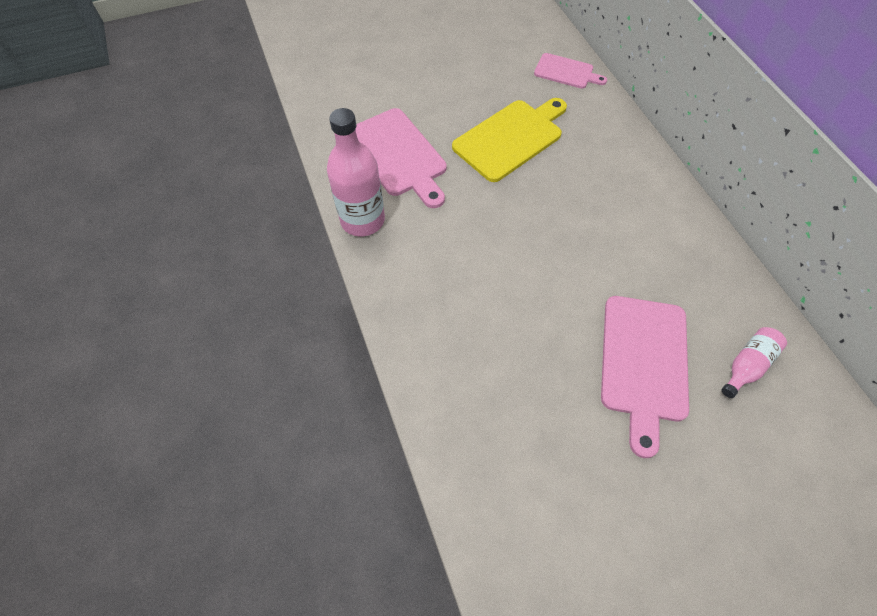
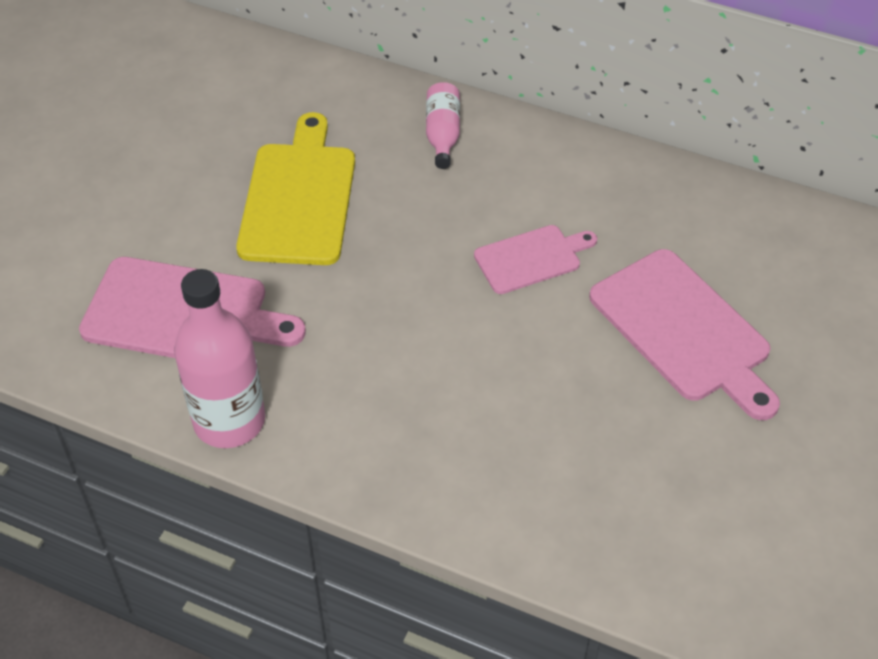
camera: 45 degrees left, 10 degrees down
pink cutting board [534,53,607,89] -> pink cutting board moved to [474,225,597,294]
pink bottle [721,327,787,398] -> pink bottle moved to [426,82,460,169]

